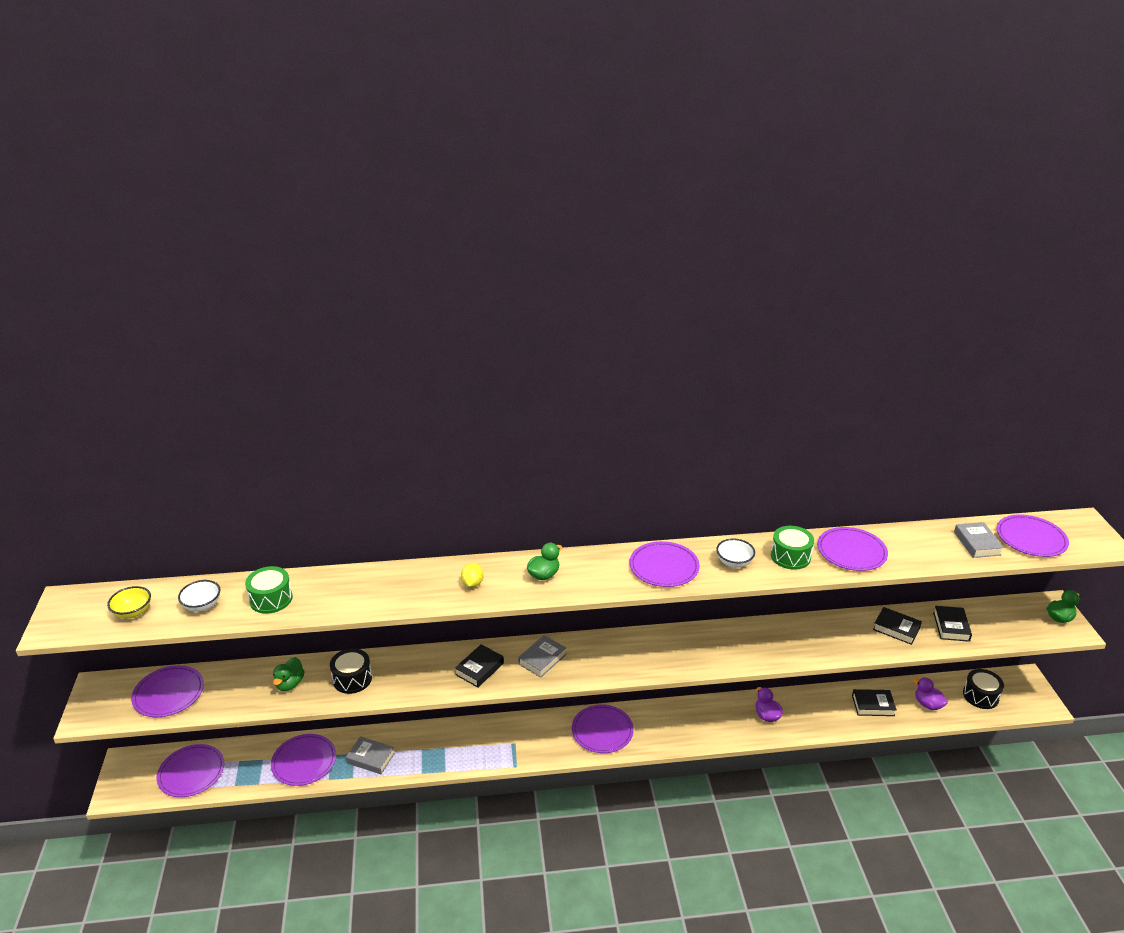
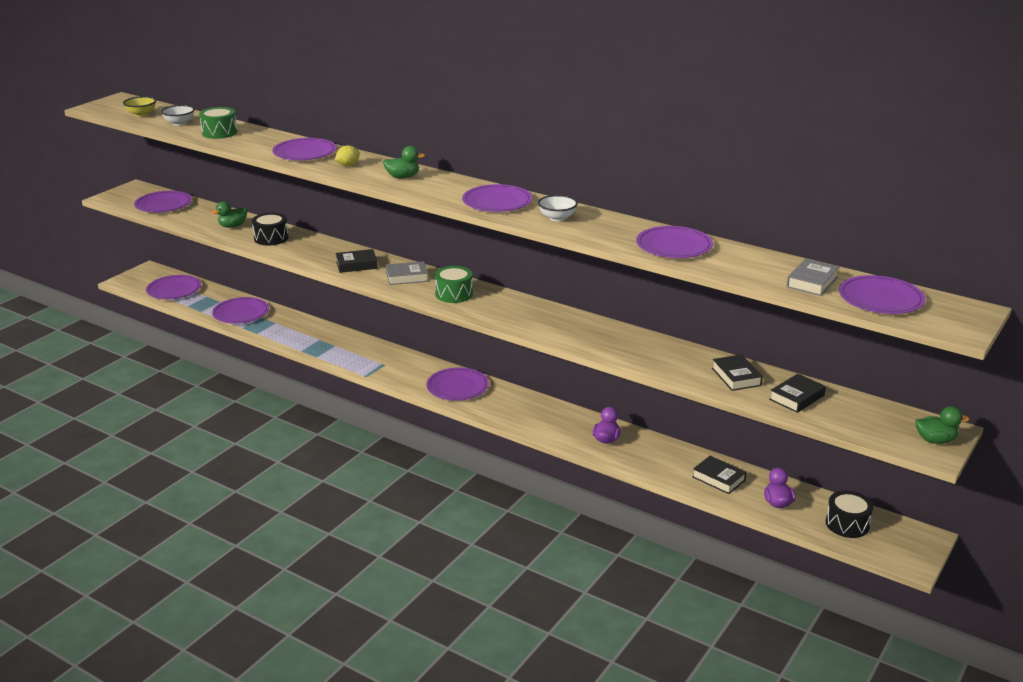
camera: 40 degrees right, 5 degrees down
grey book [346,736,395,774] -> none
green drum [771,526,814,570] -> green drum moved to [435,266,473,303]
none -> purple plate [272,138,336,160]

